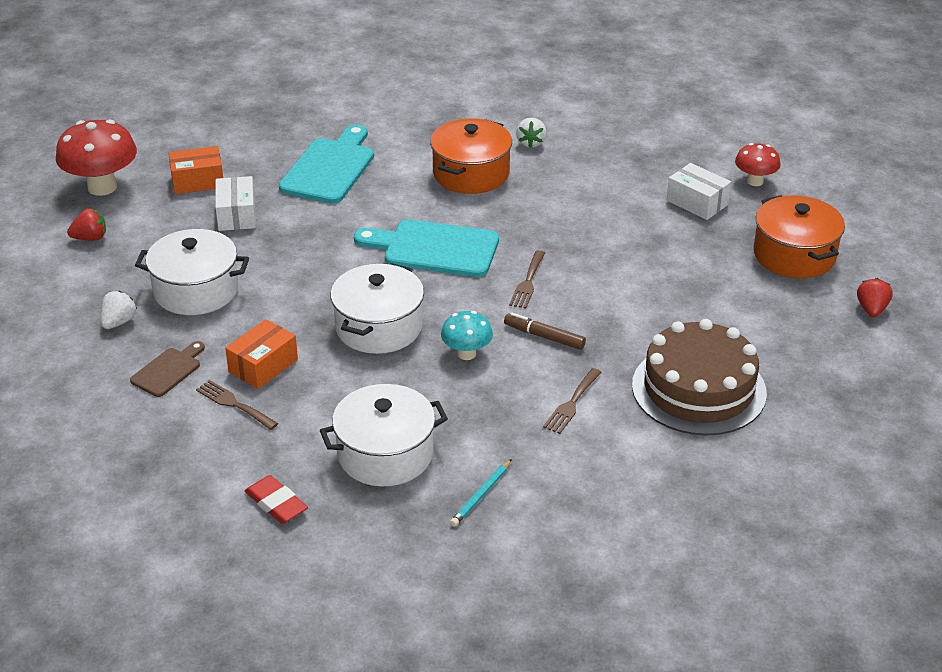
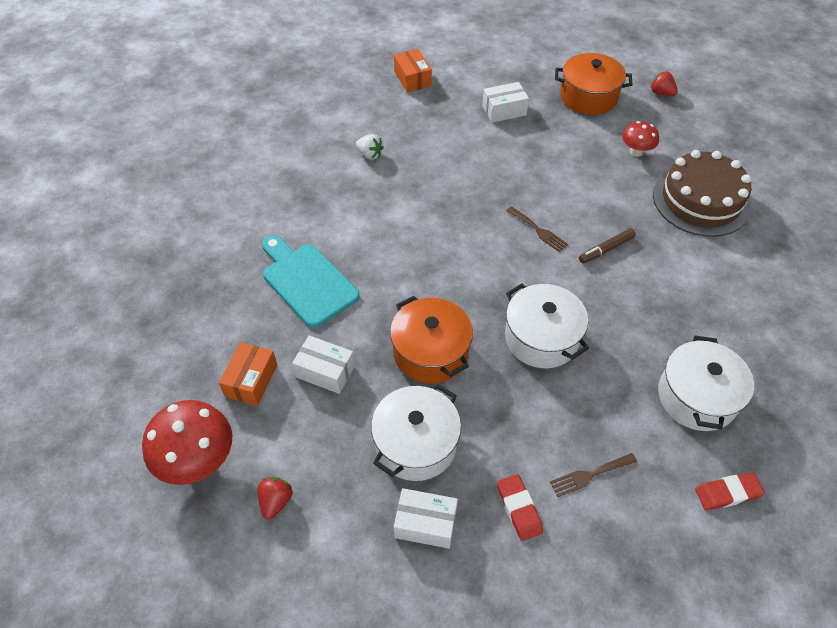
camera: 60 degrees left, 15 degrees up
white strawberry [101,291,137,329] -> white box [394,488,458,549]
brown cutting board [130,341,205,397] -> red eraser [497,474,543,541]
orange box [225,319,298,389] -> orange box moved to [394,49,432,93]
turquoise cutting board [354,219,499,277] -> none
orange pot [430,118,512,194] -> orange pot moved to [390,296,473,384]
turquoise mushroom [441,311,493,360] -> none
turquoise pencil [450,459,512,527] -> none
brown fork [543,368,602,434] -> none
red mushroom [735,143,781,186] -> red mushroom moved to [622,121,659,157]

